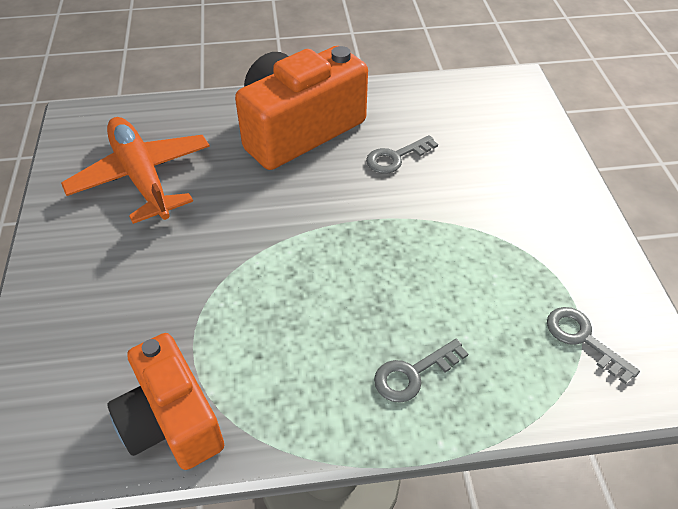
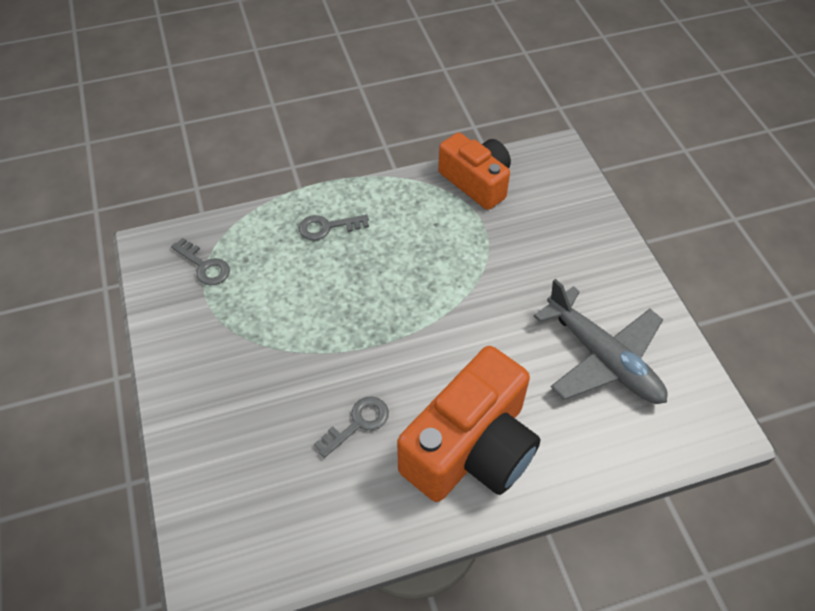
camera: 170 degrees right, 5 degrees up
orange plane [61,117,210,224] -> grey plane [534,279,668,404]
grey key [374,338,468,403] -> grey key turned 150 degrees counterclockwise [299,215,369,240]

